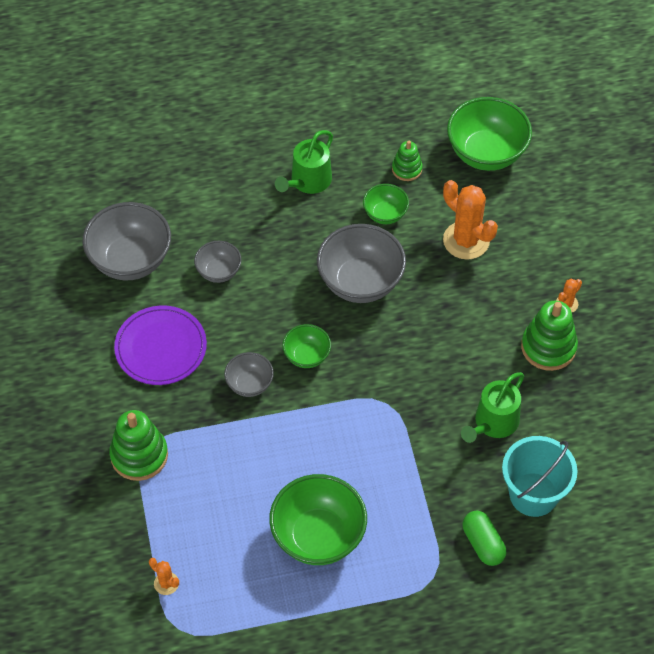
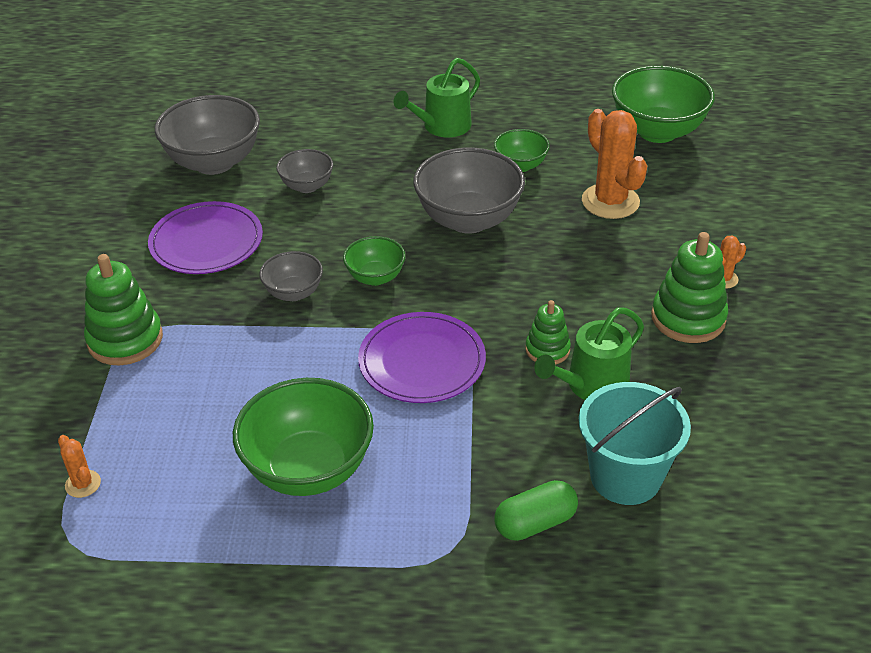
camera: 15 degrees right, 15 degrees down
green stacking toy [392,141,423,181] -> green stacking toy moved to [525,300,571,365]
green capsule [463,511,506,566] -> green capsule turned 75 degrees clockwise [494,480,578,541]
none -> purple plate [358,312,486,403]

